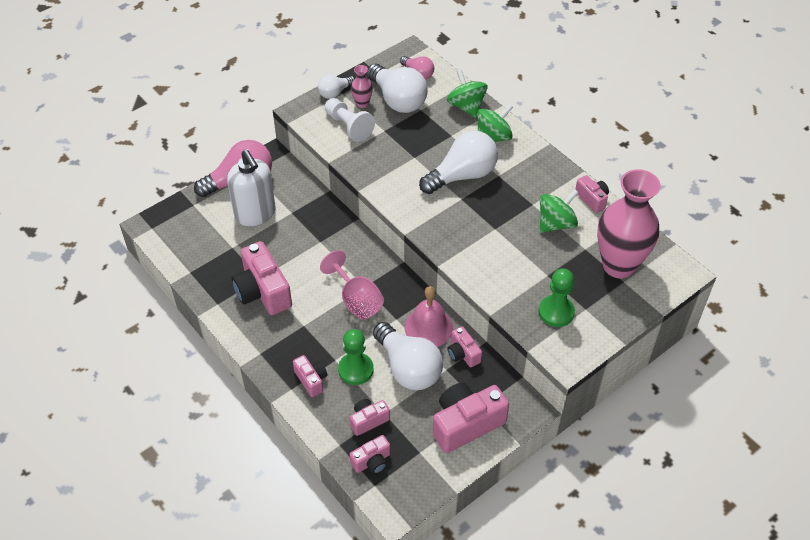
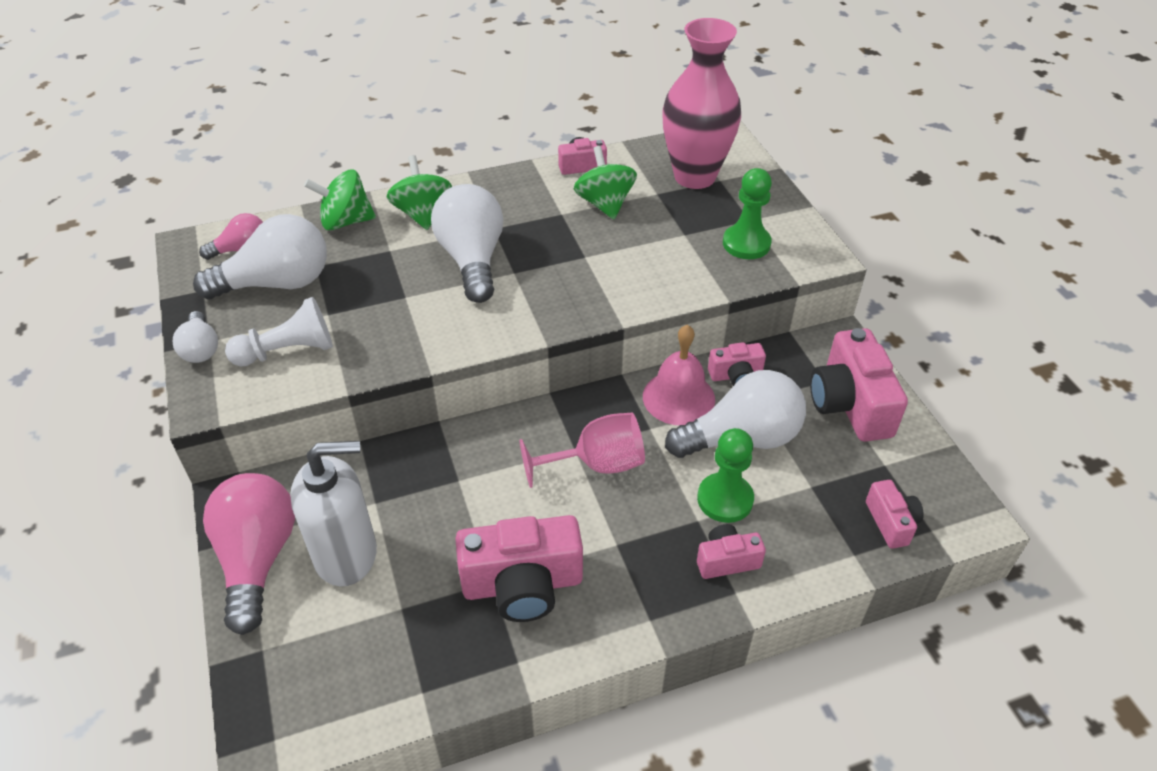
camera: 70 degrees left, 5 degrees down
pink camera [350,399,390,436] -> none
pink vase [351,65,373,108] -> none

